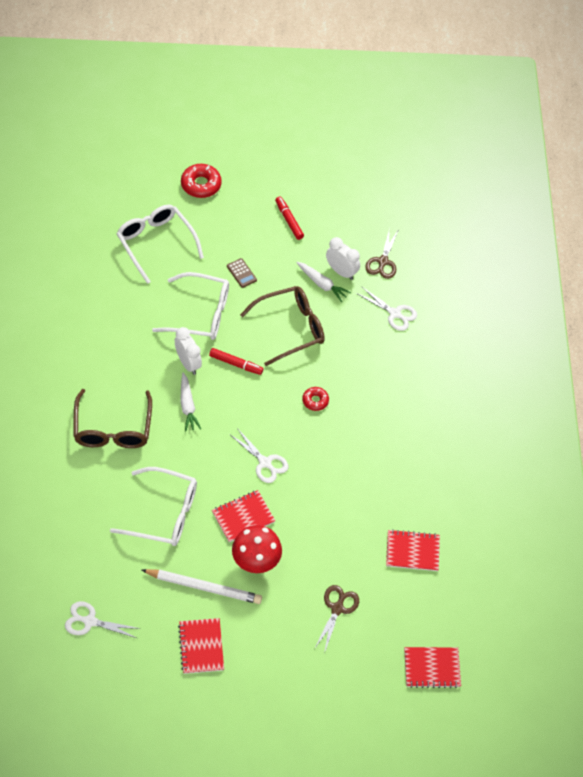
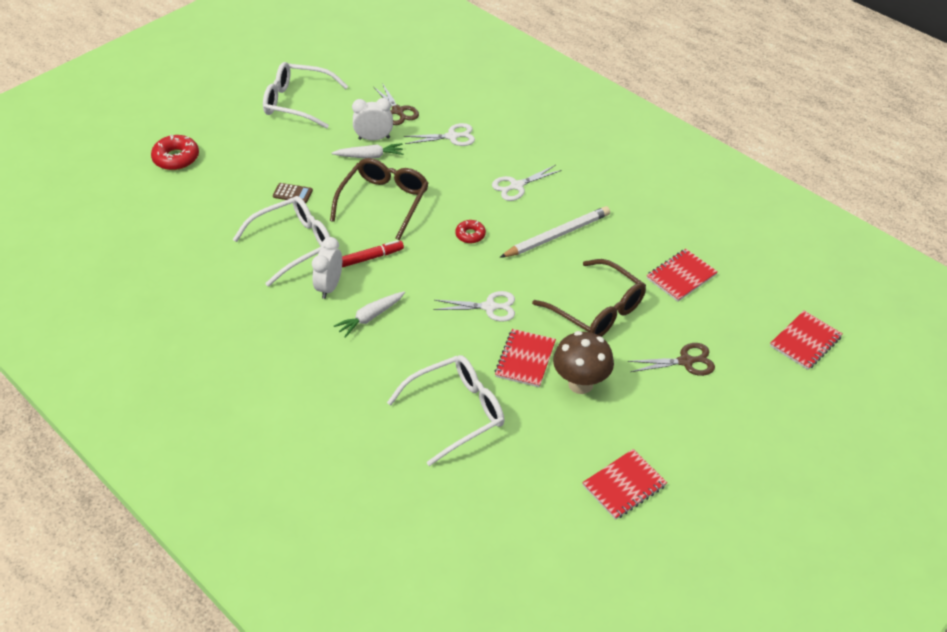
camera: 40 degrees left, 10 degrees down
white scissors [65,601,141,638] -> white scissors moved to [492,165,562,201]
brown glasses [73,389,152,448] -> brown glasses moved to [532,259,646,337]
white glasses [117,205,204,284] -> white glasses moved to [263,62,349,129]
white pencil [142,569,262,604] -> white pencil moved to [499,206,610,258]
white clock [175,327,202,375] -> white clock turned 90 degrees counterclockwise [312,237,342,299]
red notebook [178,618,224,674] -> red notebook turned 75 degrees counterclockwise [582,449,667,520]
white carrot [180,372,201,432] -> white carrot turned 105 degrees clockwise [334,291,405,338]
red mushroom [232,525,282,573] -> brown mushroom [553,331,614,394]
red marker [275,196,304,240] -> none
brown scissors [314,585,359,653] -> brown scissors turned 105 degrees clockwise [628,343,715,376]

